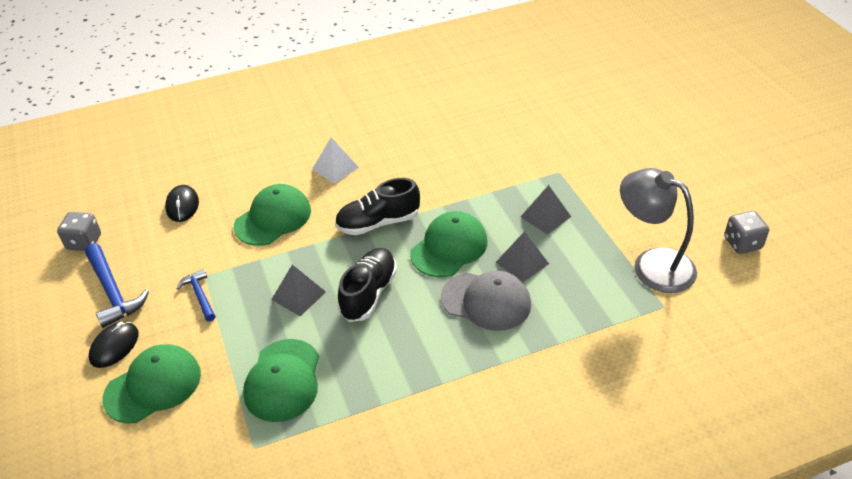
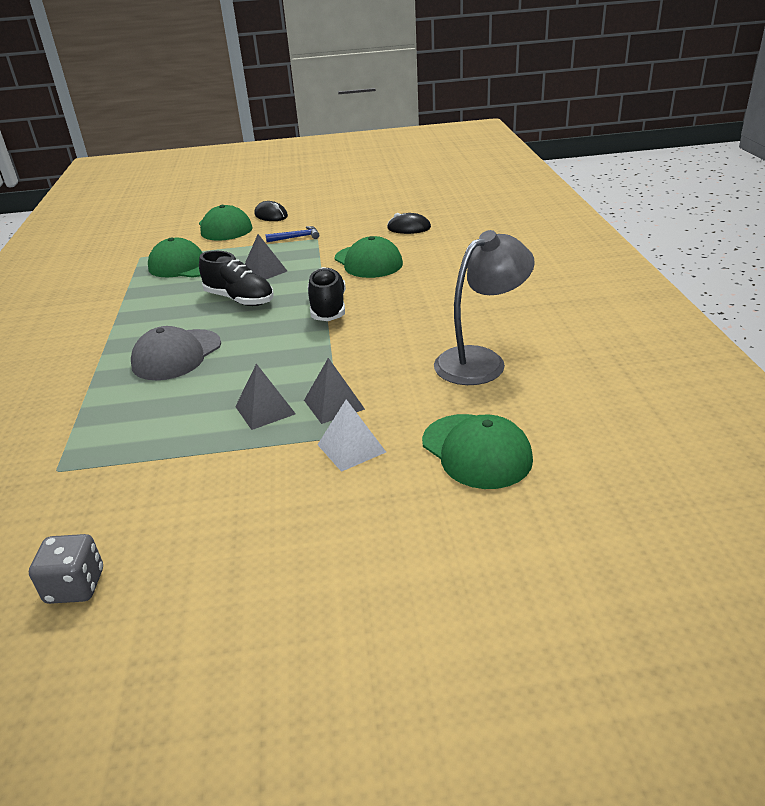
camera: 105 degrees right, 10 degrees down
grey dice [57,212,101,251] -> none
blue hammer [85,243,149,328] -> none
white pyramid [312,137,359,184] -> white pyramid moved to [318,399,386,472]
green cap [410,211,488,277] -> green cap moved to [422,414,533,489]
grey pyramid [496,231,549,282] -> grey pyramid moved to [304,358,365,424]
grey lamp [620,168,697,293] -> grey lamp moved to [434,230,535,385]

